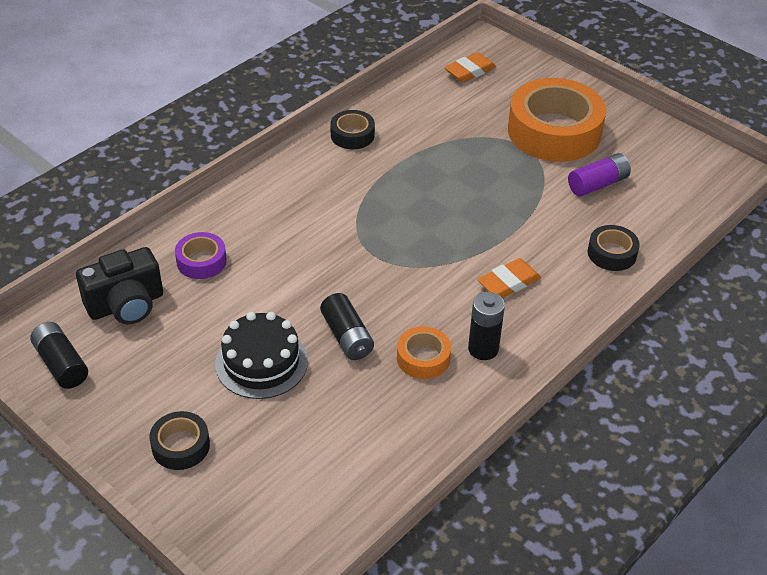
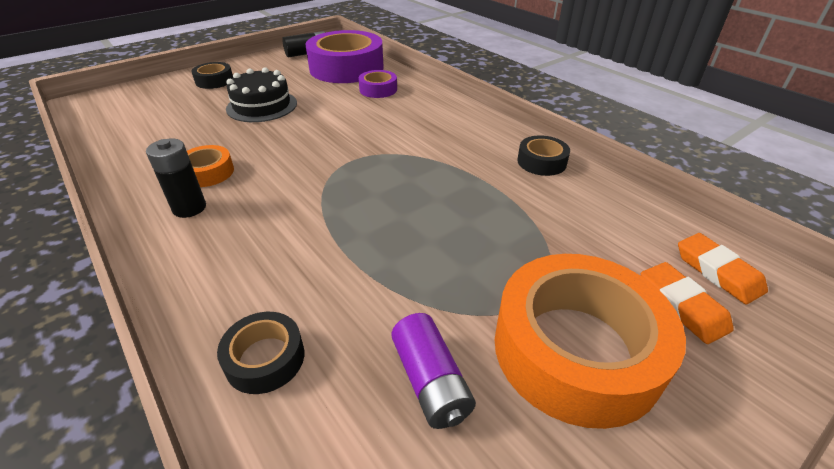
camera: 100 degrees right, 5 degrees down
black camera [76,247,163,324] -> purple tape [305,30,383,83]
black battery [320,293,374,360] -> none
orange eraser [477,258,541,298] -> orange eraser moved to [641,262,734,344]

